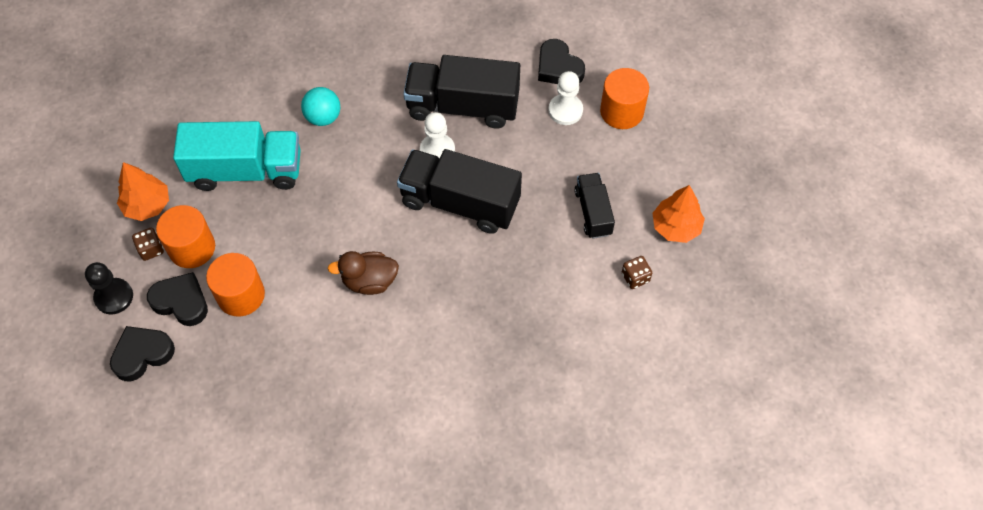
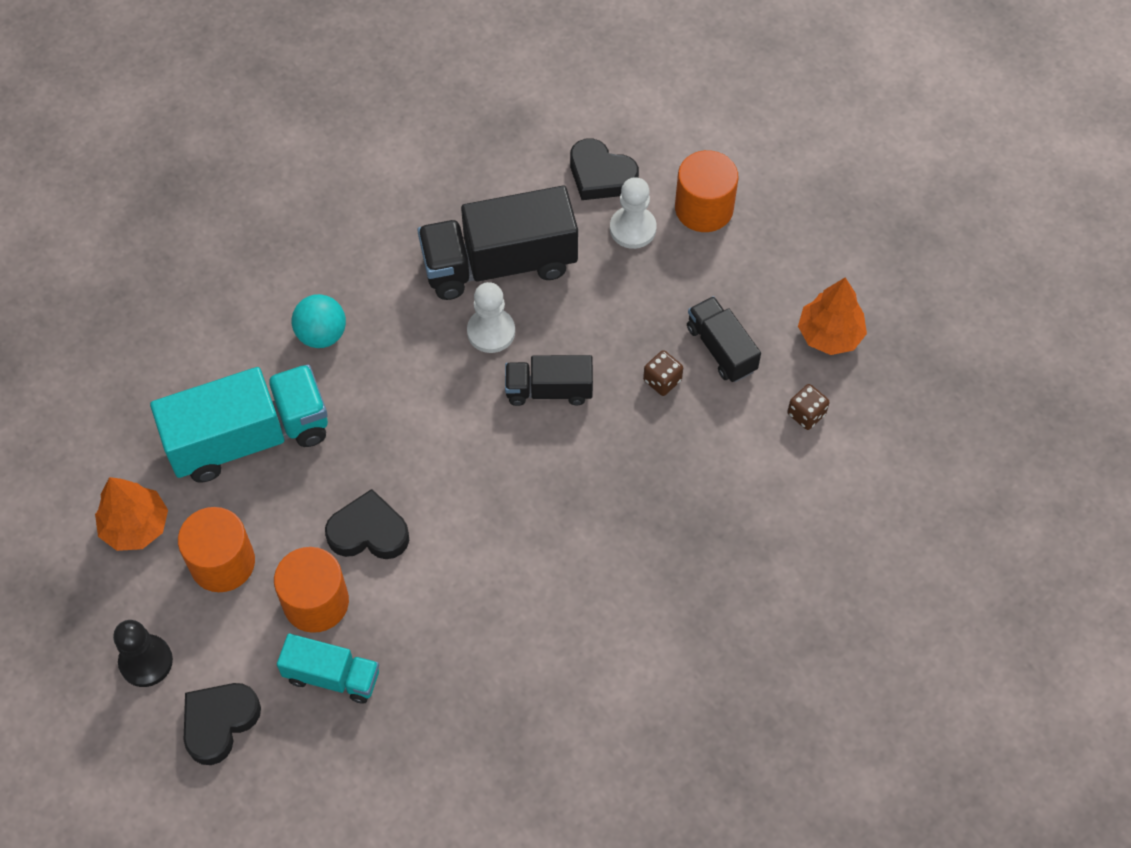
camera: 20 degrees left, 0 degrees up
brown dice [132,228,164,261] -> brown dice moved to [643,350,683,396]
black heart [147,272,208,326] -> black heart moved to [325,489,409,559]
brown duck [327,251,399,295] -> none
black truck [397,149,522,234] -> black truck [505,355,593,406], size x0.55
none -> turquoise truck [277,633,379,704]

